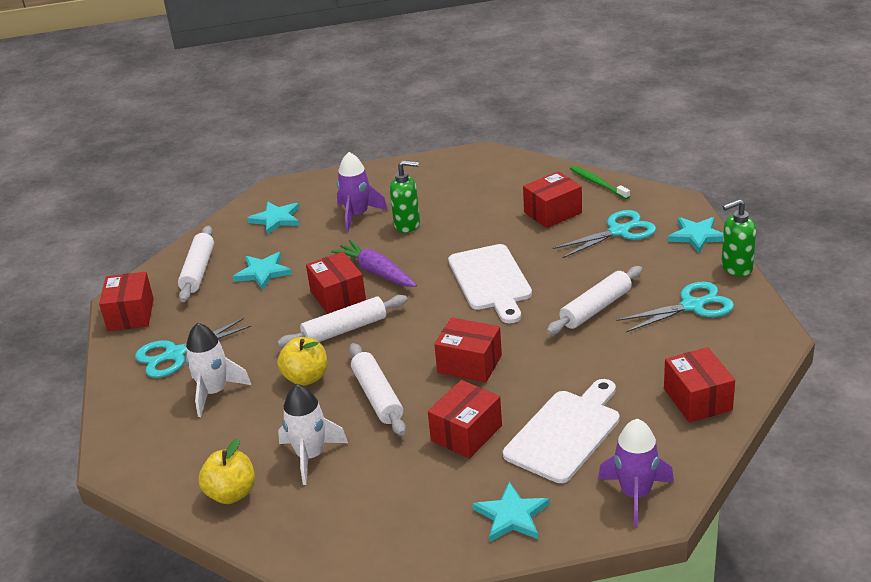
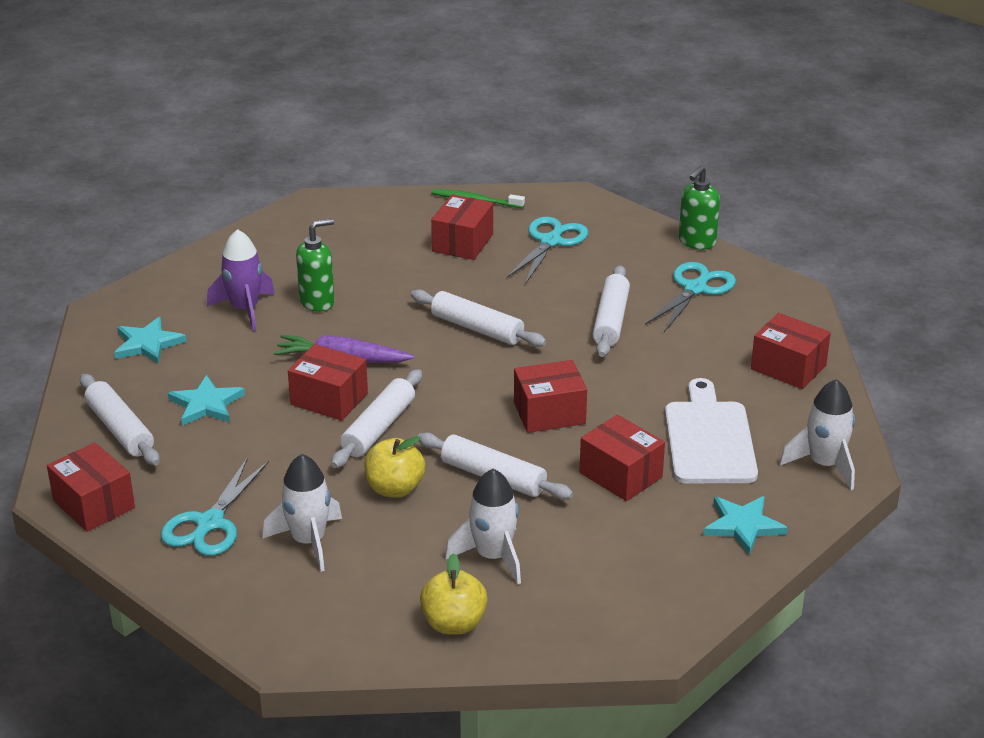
camera: 40 degrees left, 0 degrees up
red box [428,380,502,459] -> red box turned 45 degrees counterclockwise [579,415,665,501]
white cutting board [448,244,532,323] -> white rolling pin [411,289,546,347]
purple rocket [598,419,674,527] -> white rocket [780,379,855,490]
turquoise star [668,217,723,253] -> none

